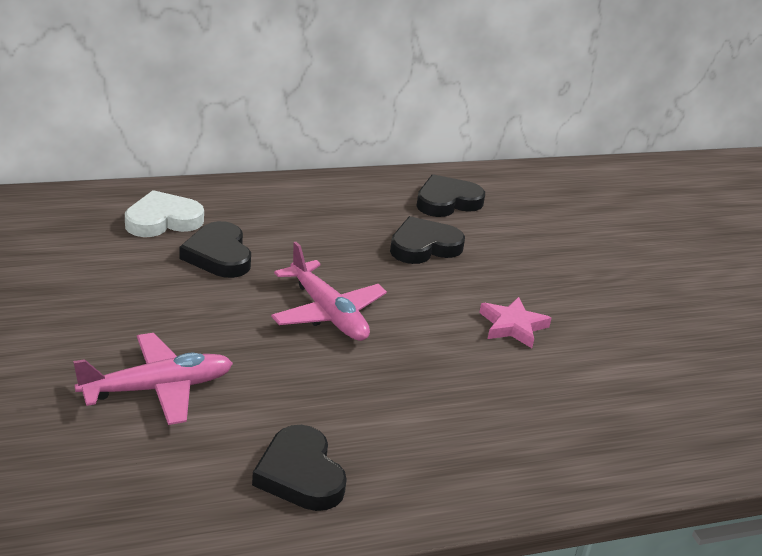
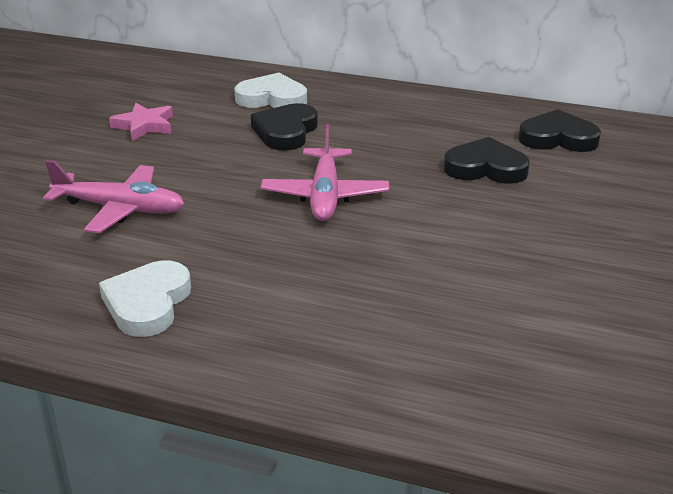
camera: 40 degrees right, 0 degrees up
black heart [252,425,347,511] -> white heart [99,260,191,337]
pink star [479,297,551,348] -> pink star moved to [109,103,173,141]

